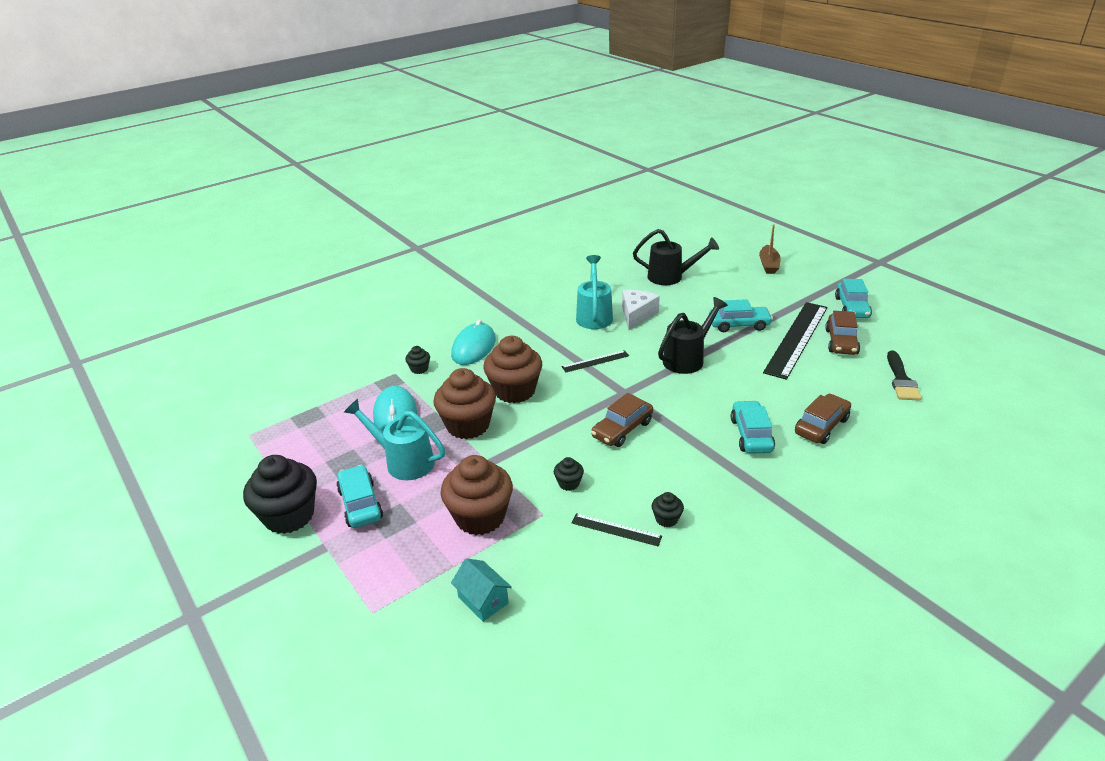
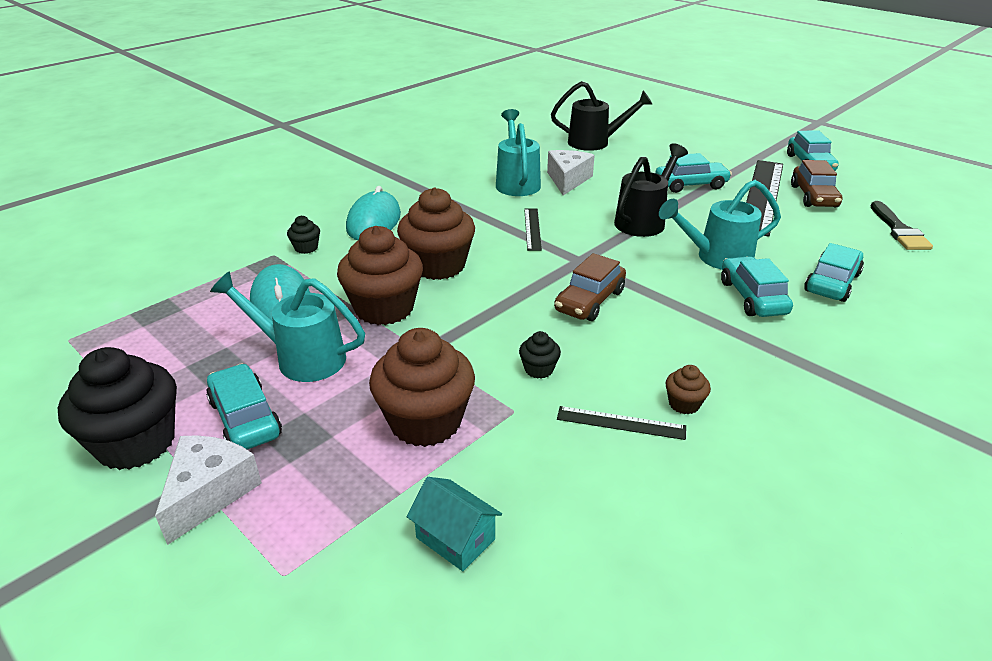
camera: 10 degrees left, 0 degrees up
black ruler [562,350,629,372] -> black ruler turned 60 degrees counterclockwise [524,209,542,251]
black cupcake [652,492,684,527] -> brown cupcake [665,365,711,415]
brown boat [759,224,781,274] -> none
brown car [795,394,851,444] -> turquoise car [804,243,864,302]
none -> white cheese [155,435,262,545]
none -> turquoise watering can [659,180,781,270]

